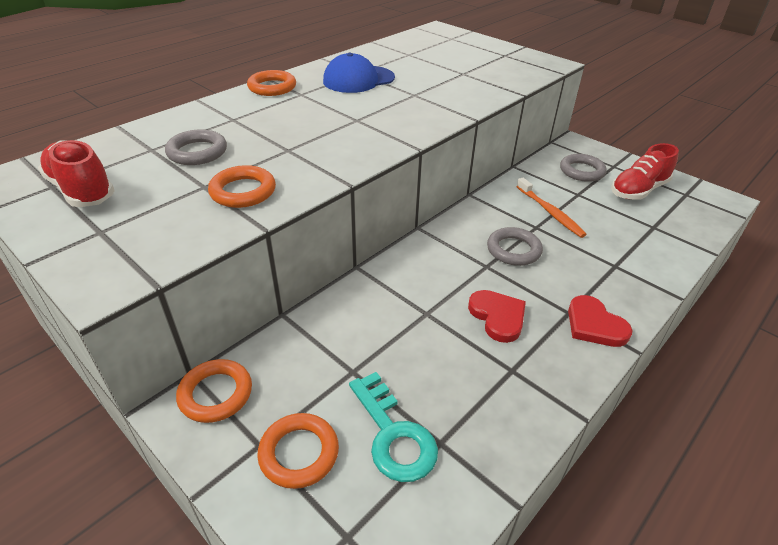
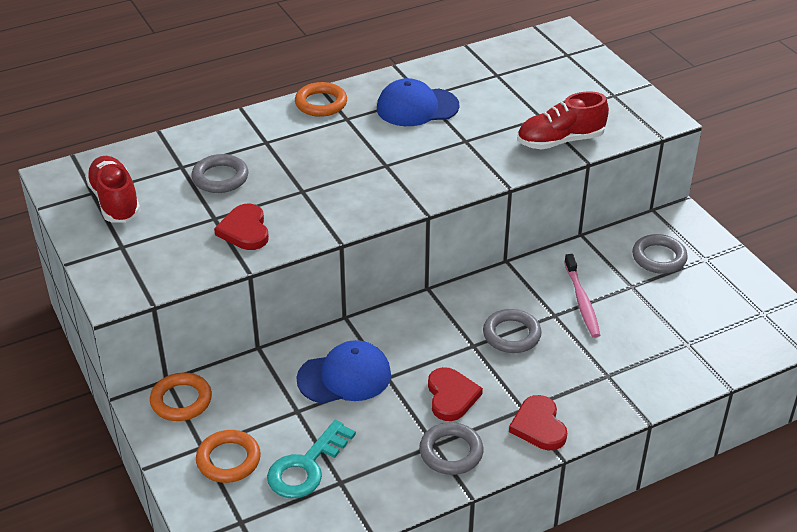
camera: 20 degrees right, 0 degrees up
orange ring [208,165,276,208] -> red heart [214,204,269,250]
turquoise key [349,372,438,482] -> turquoise key turned 45 degrees clockwise [267,420,356,498]
orange toothbrush [516,178,587,238] -> pink toothbrush [564,254,600,338]
red shoe [611,143,679,200] -> red shoe moved to [517,92,609,149]
none -> blue cap [296,340,391,404]
none -> grey ring [419,422,484,475]

